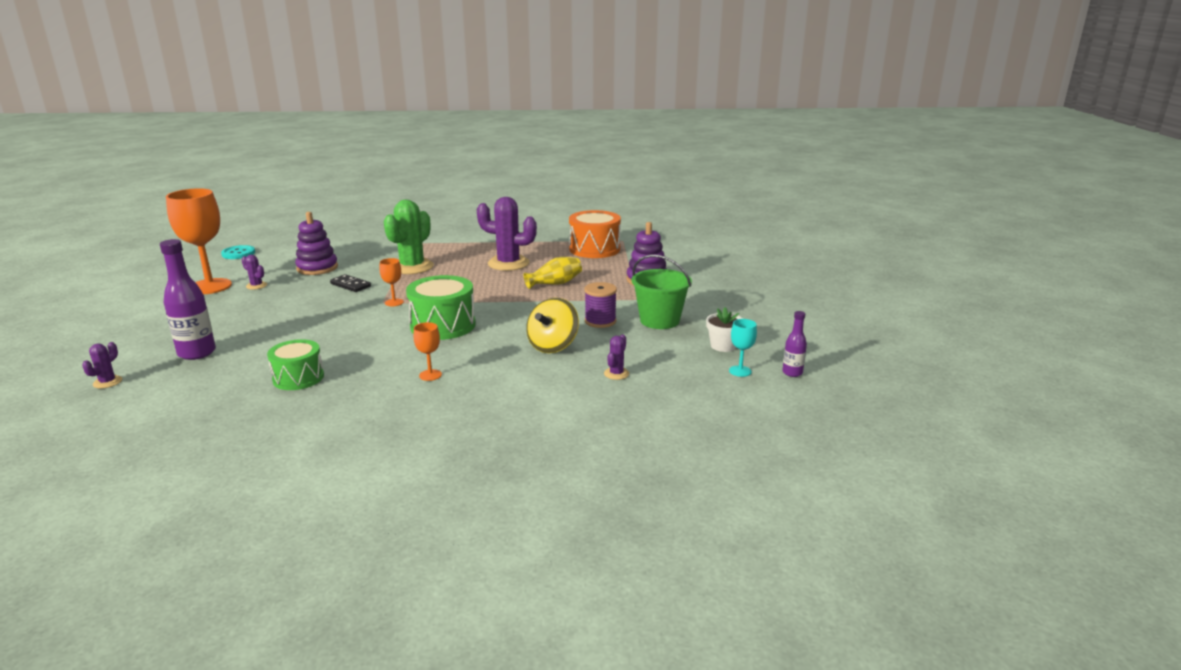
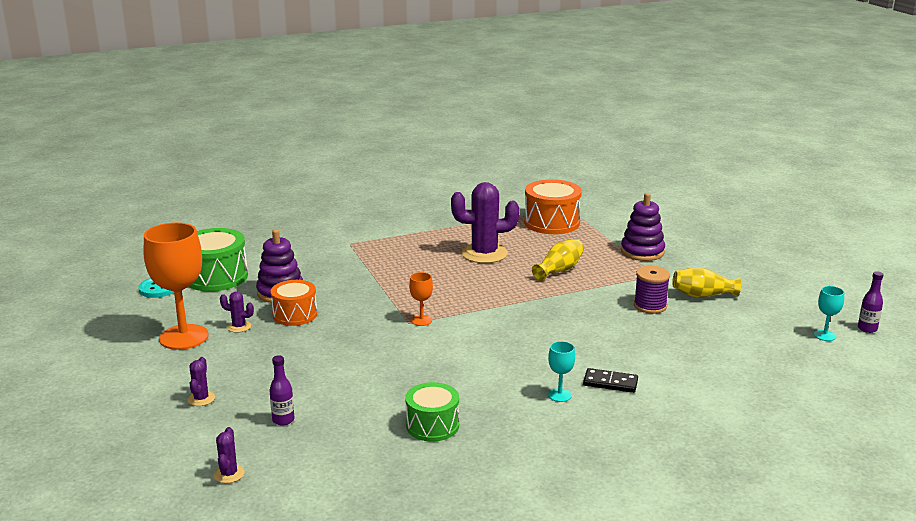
camera: 20 degrees left, 0 degrees up
purple bottle [160,239,216,360] -> purple bottle [270,355,294,426], size x0.54
black domino [330,274,371,292] -> black domino moved to [583,368,638,393]
green cactus [384,200,434,274] -> none
green drum [406,275,476,340] -> green drum moved to [189,228,248,292]
orange goblet [414,322,442,381] -> turquoise goblet [548,341,575,402]
yellow spinning top [526,298,579,353] -> none
purple cactus [604,334,629,380] -> purple cactus moved to [187,357,215,406]
green bucket [631,255,692,329] -> yellow vase [672,267,741,298]
white flower pot [706,307,743,352] -> none
none -> orange drum [271,280,317,326]

